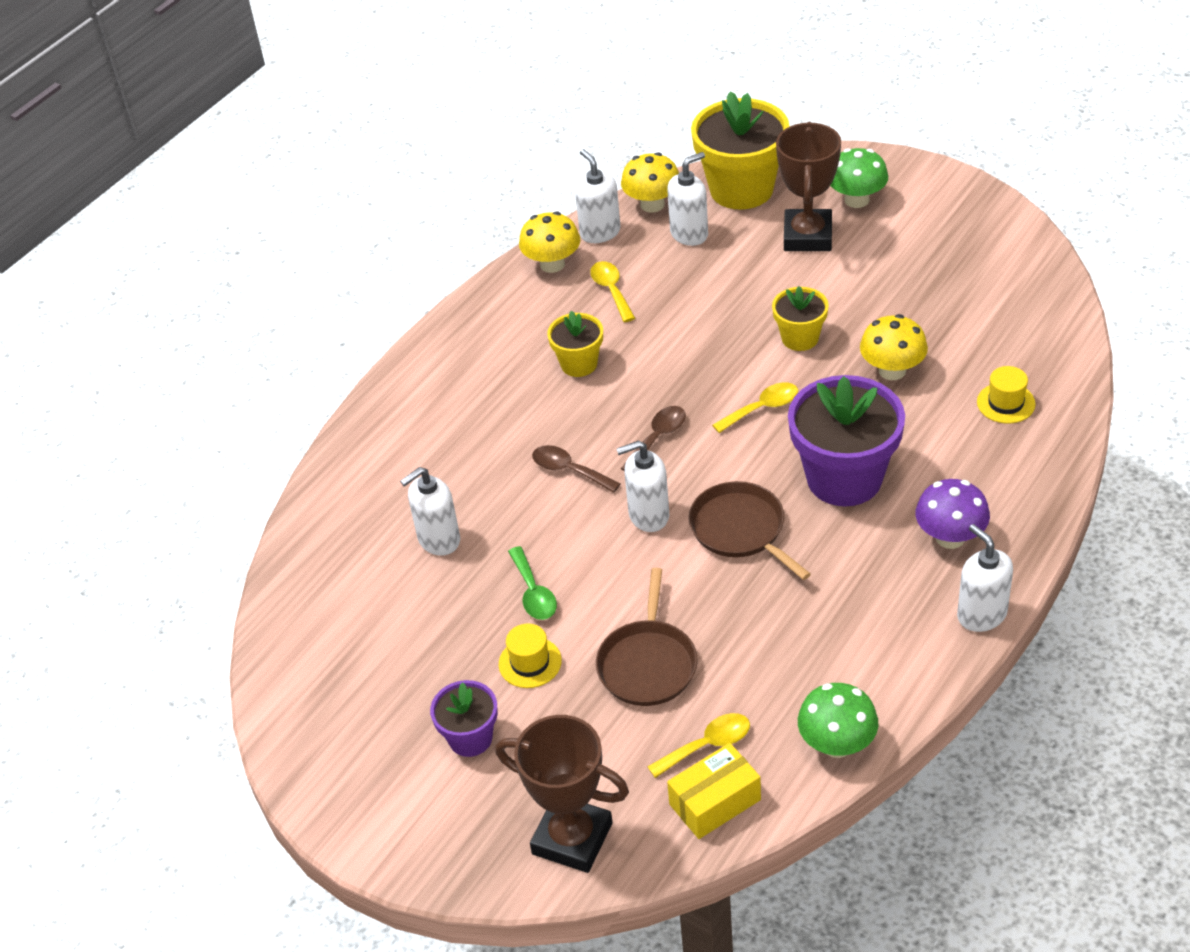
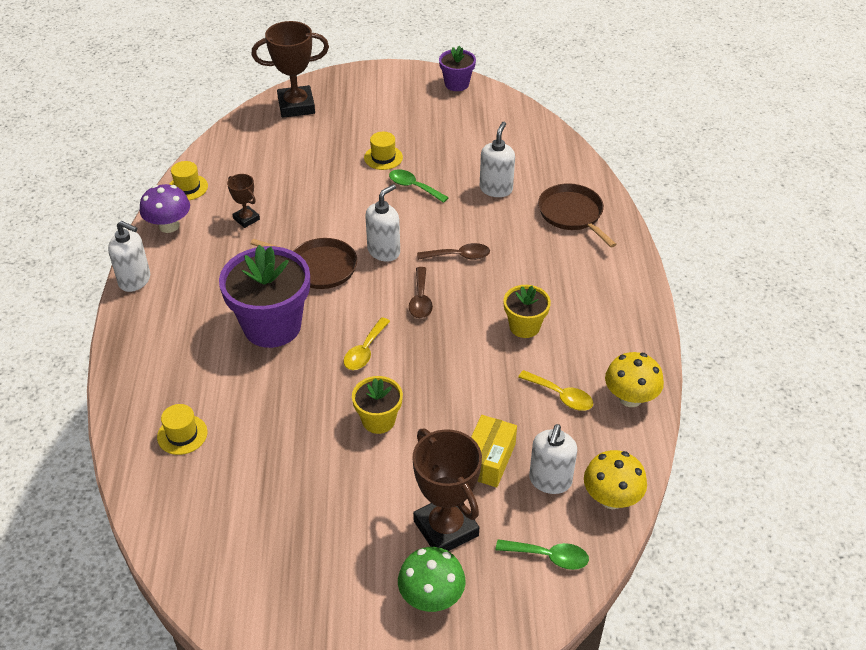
camera: 140 degrees right, 0 degrees up
purple flower pot [430,680,498,757] -> purple flower pot moved to [439,46,476,91]
white soap dispenser [575,149,621,243] -> none
brown pan [596,568,697,706] -> brown pan moved to [538,183,616,247]
yellow spoon [647,713,750,778] -> none
yellow box [667,743,761,839] -> yellow box moved to [471,415,517,487]
yellow flower pot [691,91,790,210] -> green spoon [496,539,589,570]
green mushroom [798,683,878,758] -> yellow hat [169,161,208,200]
yellow mushroom [860,314,928,380] -> none
purple mushroom [916,479,990,549] -> purple mushroom moved to [140,184,190,233]
none -> brown trophy [227,174,260,228]

